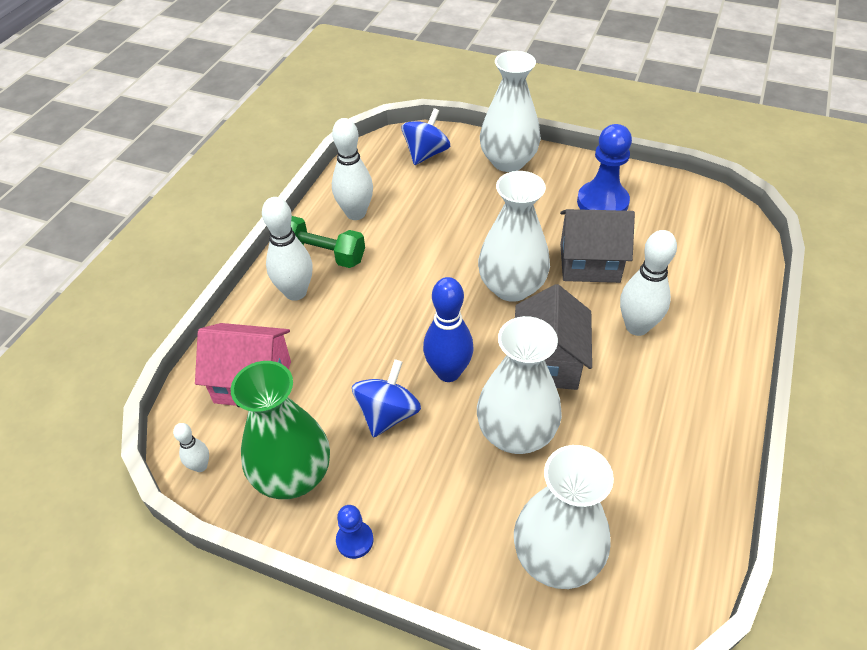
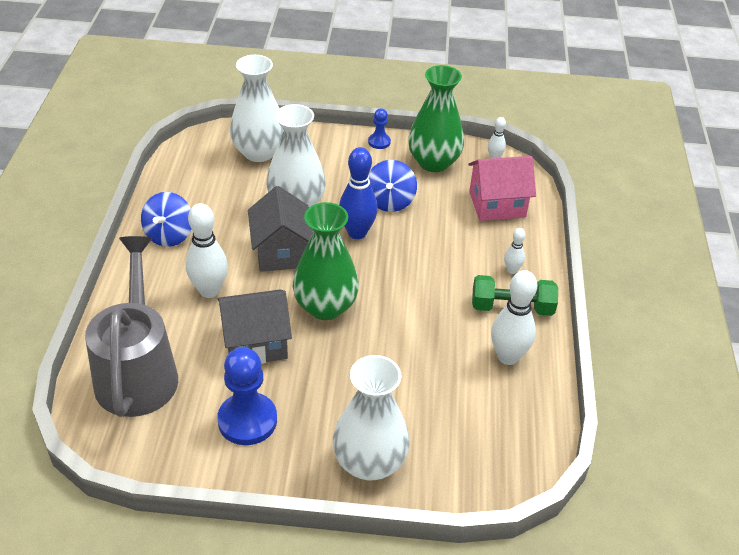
camera: 160 degrees right, 5 degrees down
white bowling pin [262,197,313,301] -> white bowling pin [504,228,526,274], size x0.52
blue spinning top [401,108,450,165] -> blue spinning top moved to [141,192,191,247]
white vase [478,171,550,302] -> green vase [293,202,359,320]
none -> grey watering can [85,236,178,417]

